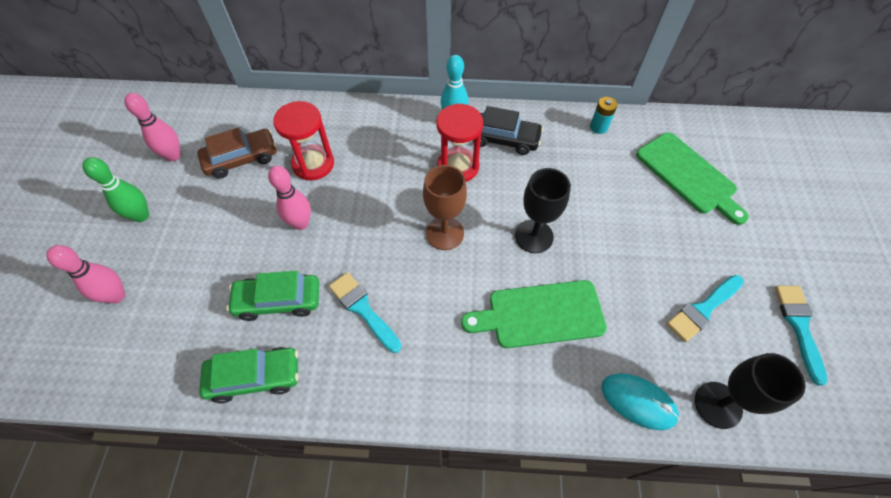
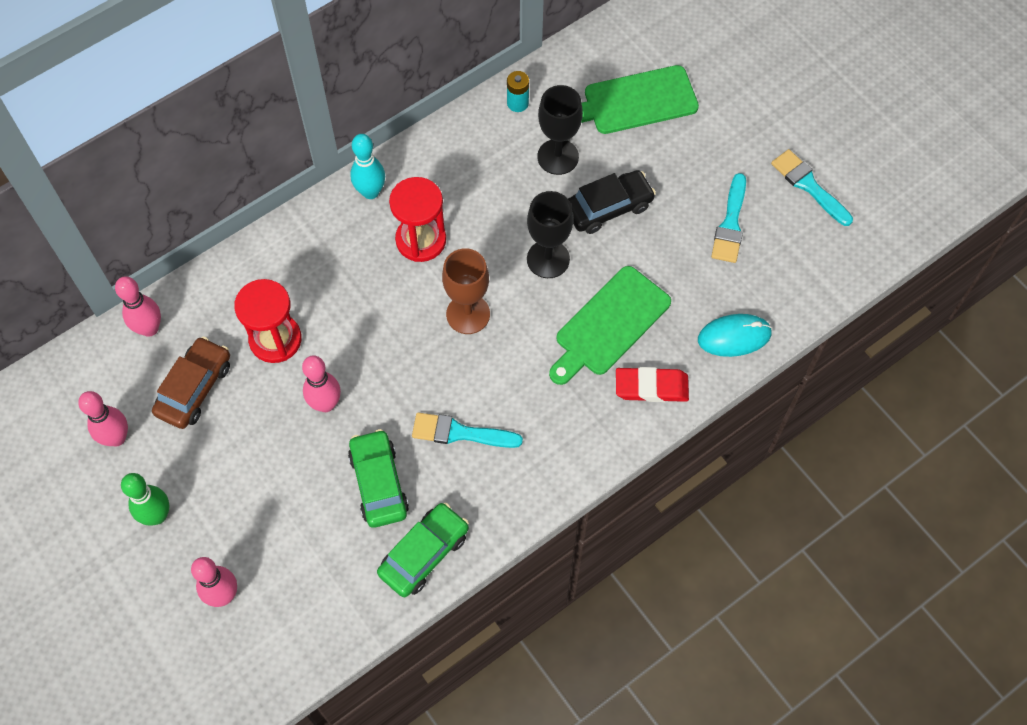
camera: 40 degrees left, 5 degrees up
green car [226,271,319,321] -> green car turned 120 degrees clockwise [348,429,409,528]
black car [473,106,543,155] -> black car moved to [568,170,656,234]
green cutting board [636,132,749,225] -> green cutting board turned 150 degrees clockwise [581,65,699,134]
black goblet [695,353,806,429] -> black goblet moved to [537,85,583,175]
none -> pink bowling pin [115,276,161,337]
none -> red eraser [616,367,689,402]

